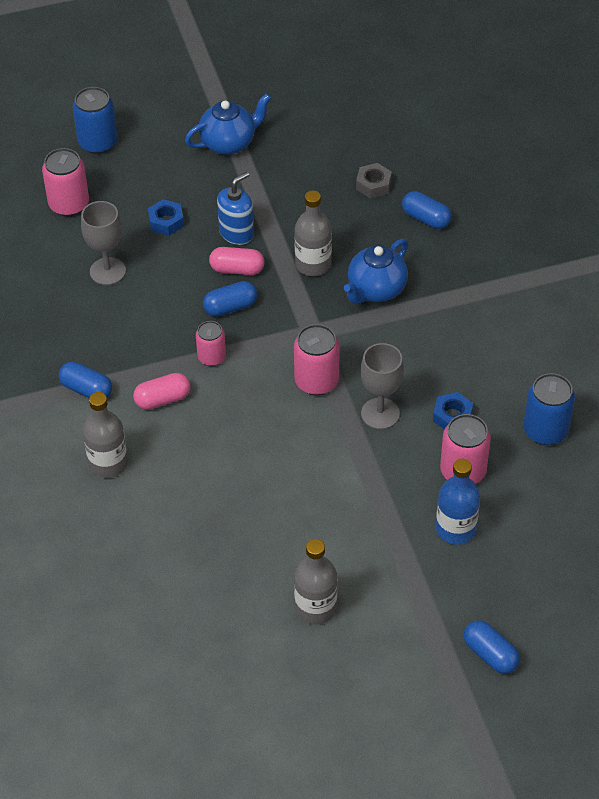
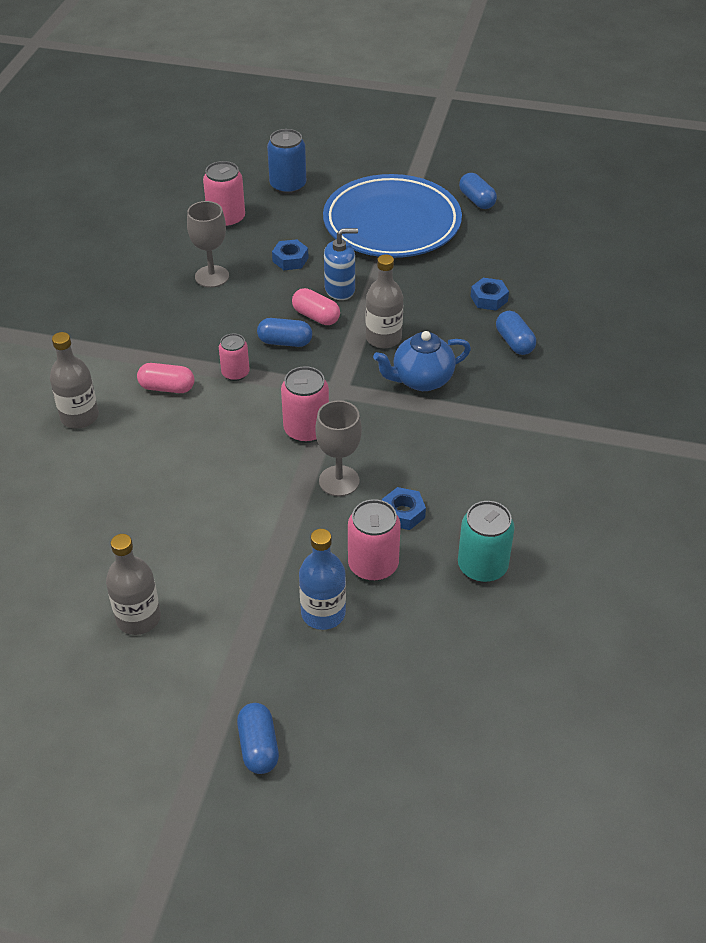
camera: 30 degrees right, 5 degrees down
blue capsule [59,362,112,398] -> blue capsule moved to [459,173,497,209]
blue teapot [185,93,271,155] -> blue plate [323,174,462,258]
grey nut [356,163,392,199] -> blue nut [471,278,509,310]
blue can [523,373,575,445] -> turquoise can [458,501,515,582]

